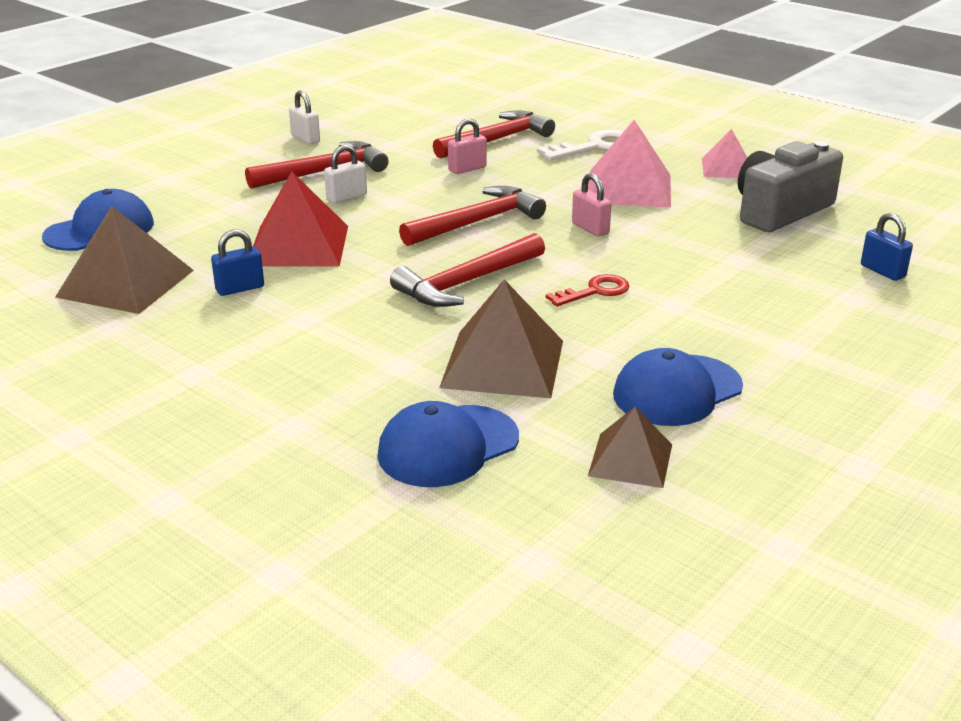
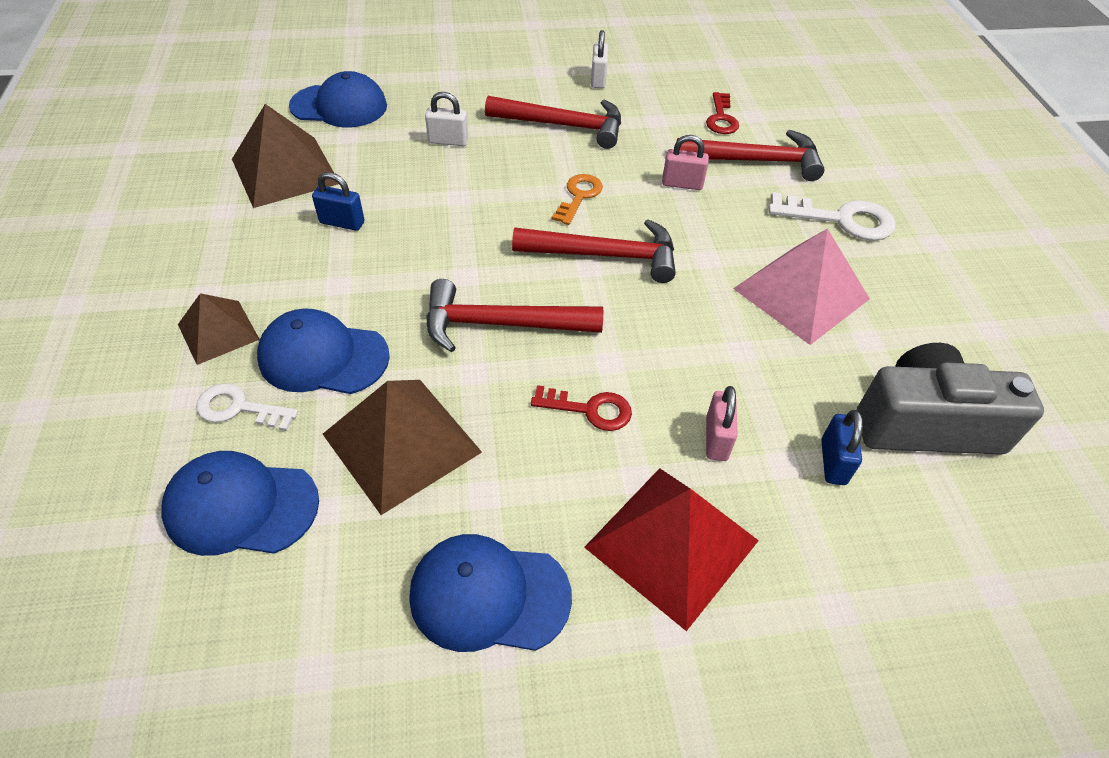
camera: 40 degrees right, 20 degrees up
red pyramid [253,171,348,267] -> red pyramid moved to [584,468,759,631]
white padlock [324,145,367,203] -> white padlock moved to [425,92,468,146]
pink padlock [572,173,611,236] -> pink padlock moved to [706,386,738,461]
brown pyramid [588,406,672,488] -> brown pyramid moved to [178,293,260,365]
pink pyramid [702,129,747,178] -> none
blue padlock [861,213,913,281] -> blue padlock moved to [821,410,863,485]
none -> white key [196,383,298,431]
none -> blue cap [257,308,390,394]
none -> orange key [552,174,603,225]
none -> red key [706,92,739,134]

